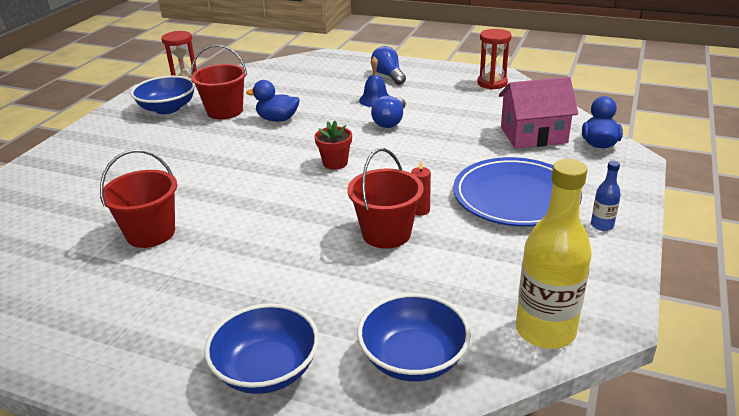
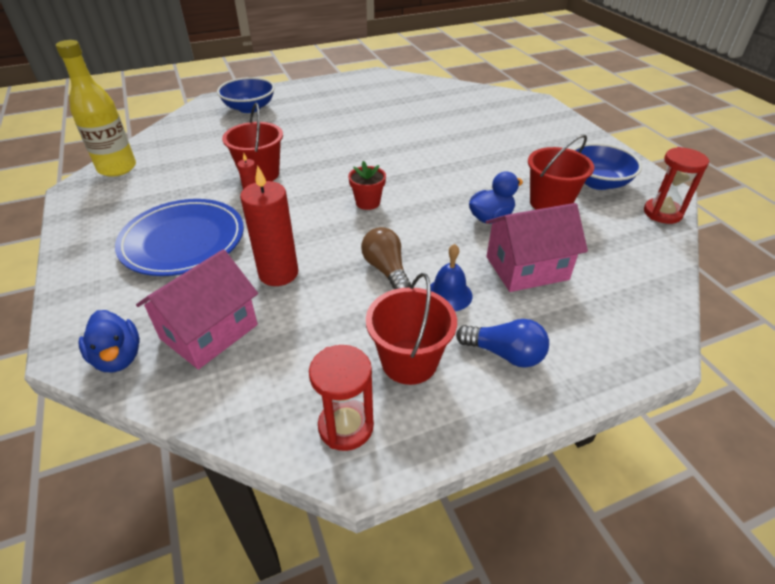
camera: 135 degrees right, 10 degrees up
red bucket [100,150,177,248] -> red bucket moved to [366,273,457,385]
blue bowl [357,293,471,382] -> none
blue light bulb [371,96,406,128] -> brown light bulb [361,227,411,289]
blue bottle [591,161,621,231] -> none
none -> red candle [240,165,298,286]
none -> pink house [486,203,588,292]

